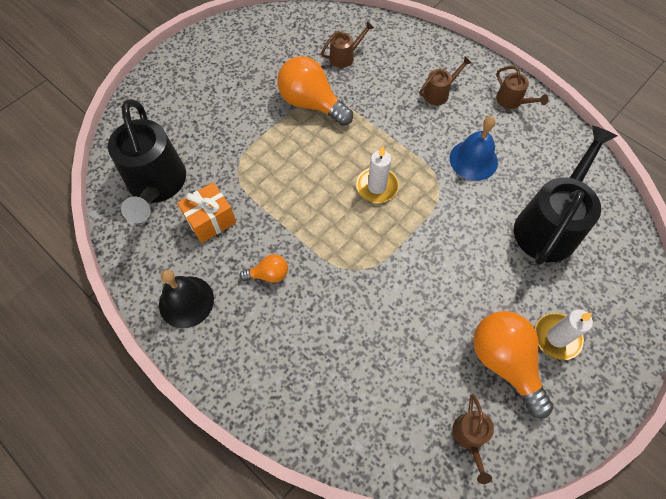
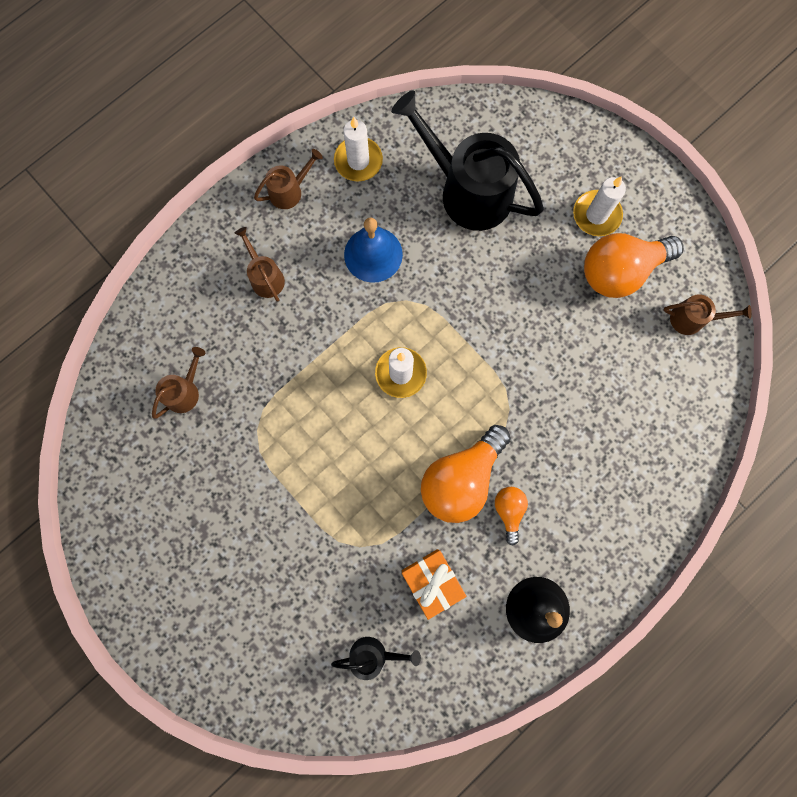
camera: 85 degrees left, 15 degrees up
black watering can [108,99,186,223] -> black watering can [331,637,421,680], size x0.46
orange light bulb [277,56,353,126] -> orange light bulb moved to [421,425,511,523]
brown watering can [321,21,374,68] -> brown watering can turned 60 degrees clockwise [152,347,206,419]
none -> white candle [334,116,383,182]

